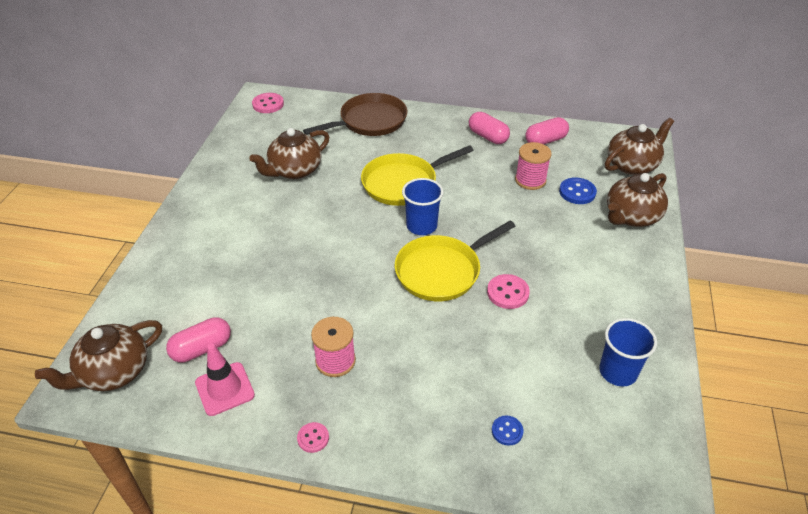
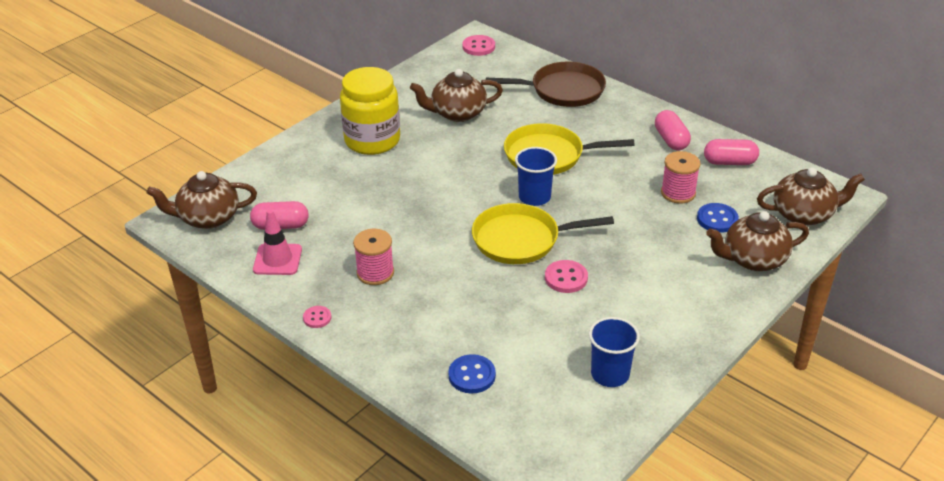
camera: 30 degrees right, 5 degrees down
blue button [492,416,524,446] -> blue button [448,354,496,393], size x1.58
none -> yellow jar [340,67,400,155]

